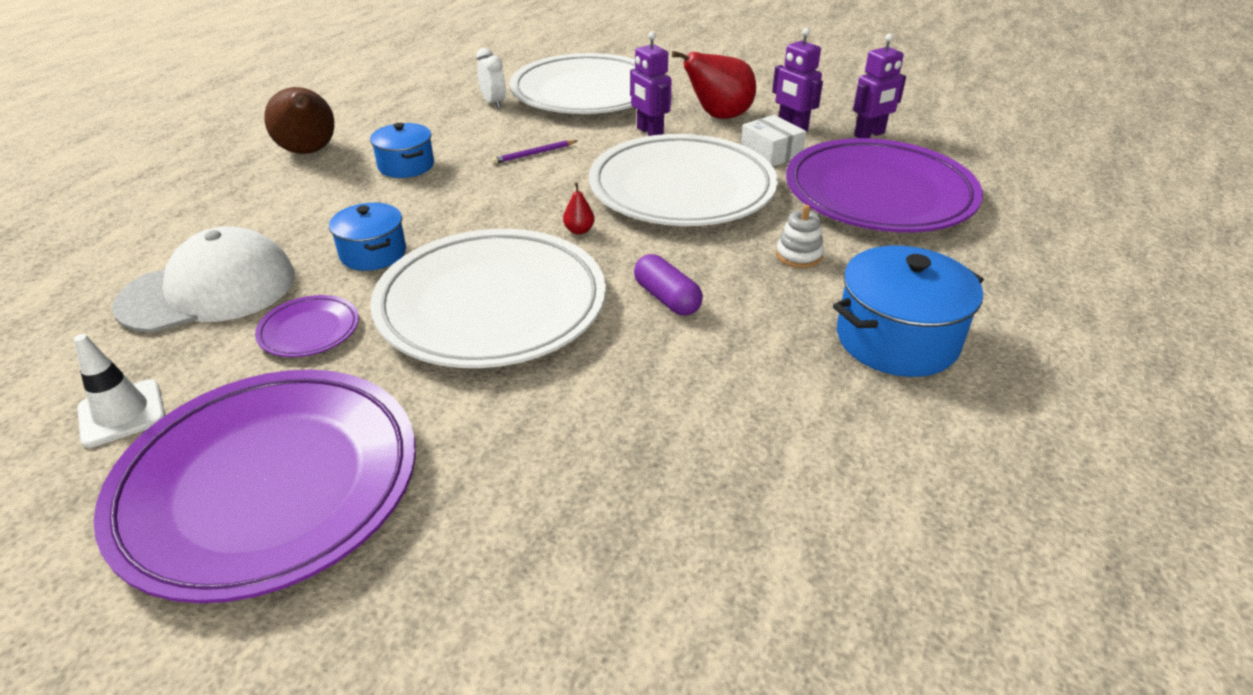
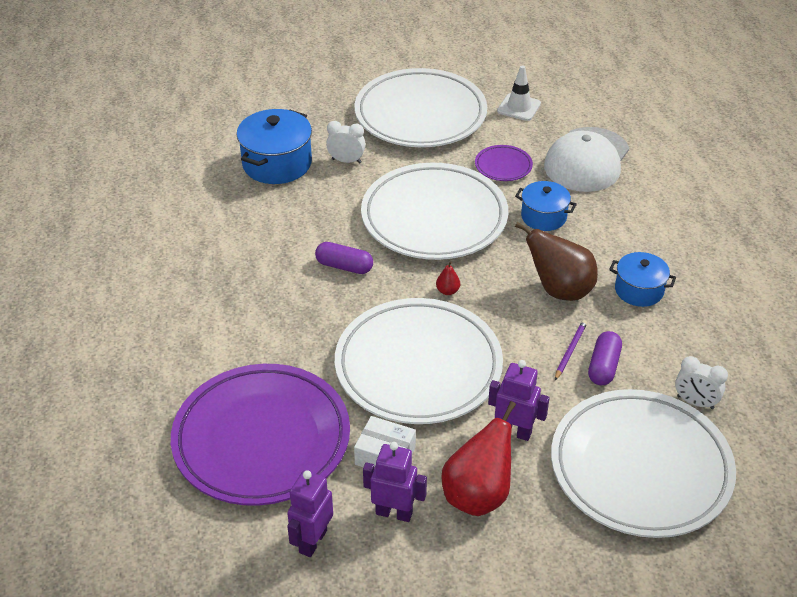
camera: 145 degrees right, 5 degrees up
purple plate [94,370,416,603] -> white plate [355,68,487,147]
brown pear [264,87,334,154] -> brown pear moved to [515,222,598,301]
white stacking toy [776,205,824,268] -> none
blue pot [833,246,984,377] -> blue pot moved to [237,109,312,184]
none -> white clock [326,121,366,163]
none -> purple capsule [588,331,622,385]

